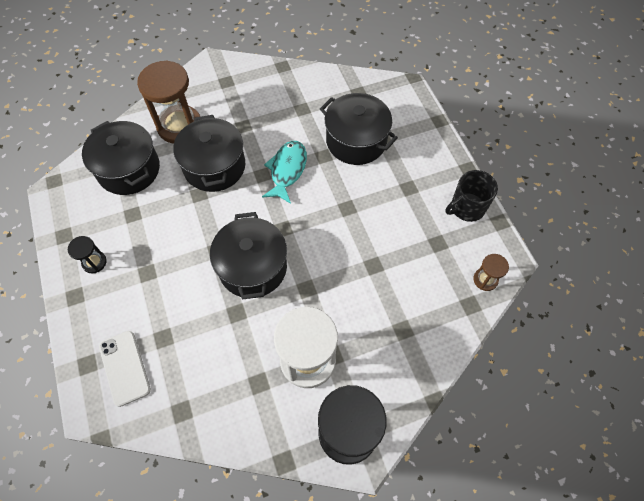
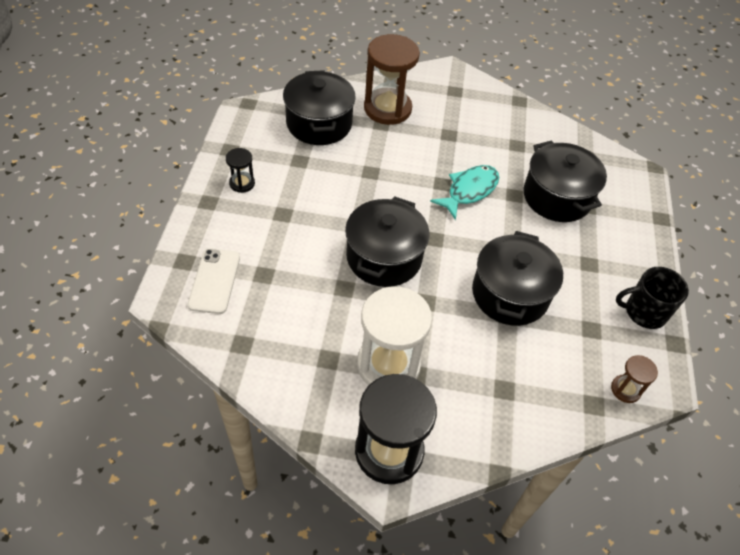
camera: 25 degrees right, 10 degrees down
black pot [173,115,245,192] -> black pot moved to [472,231,563,326]

